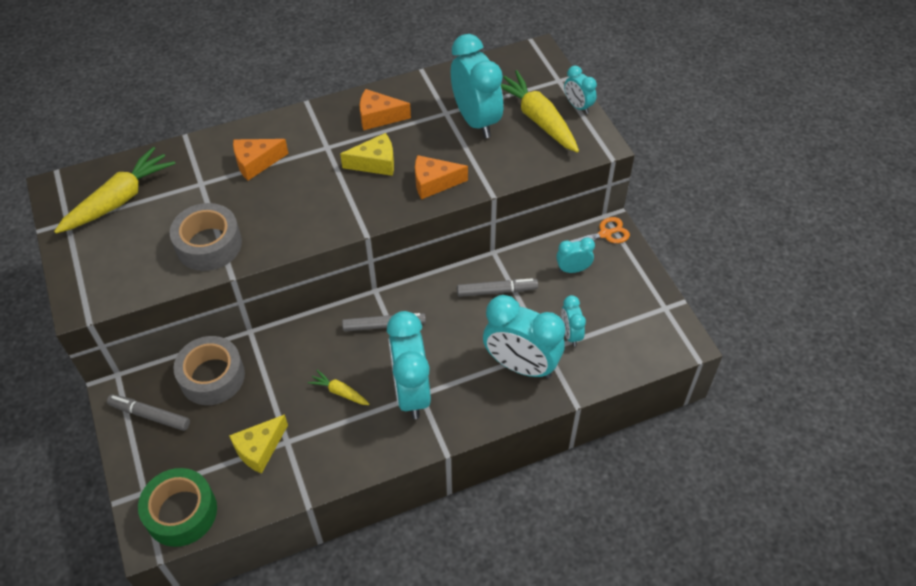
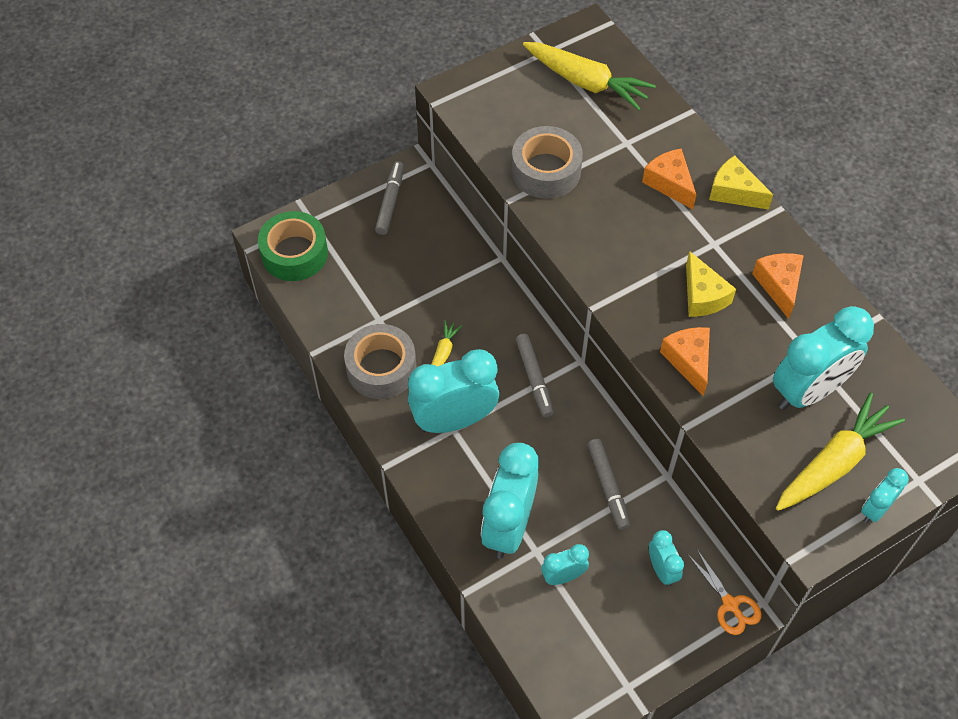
camera: 80 degrees right, 5 degrees up
grey tape [174,336,245,405] -> grey tape moved to [344,324,416,399]
yellow cheese [229,414,288,474] -> yellow cheese moved to [709,156,773,210]

